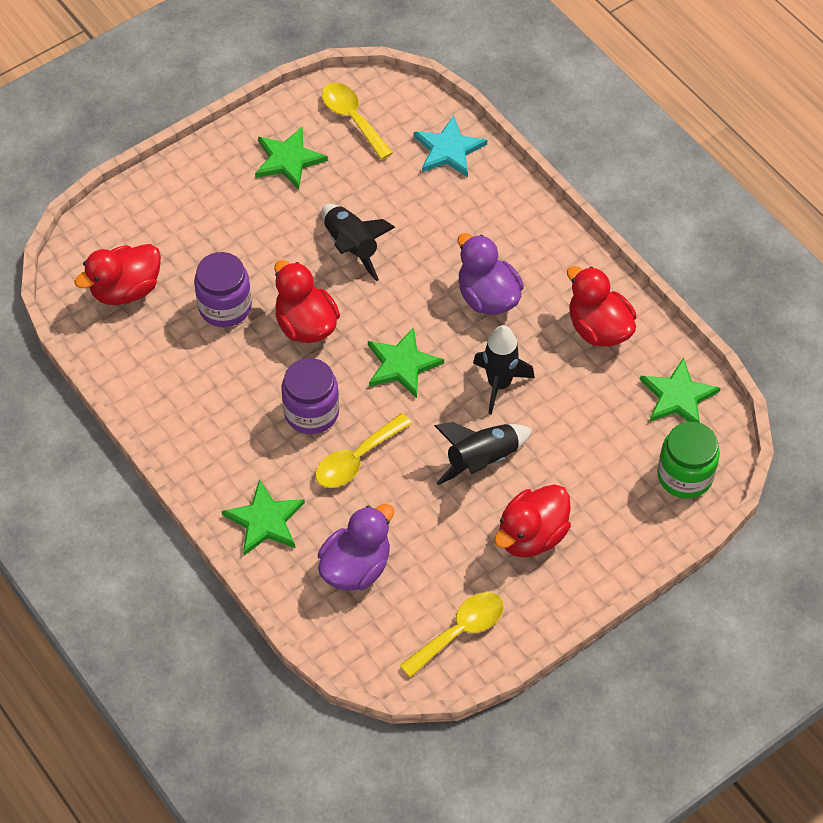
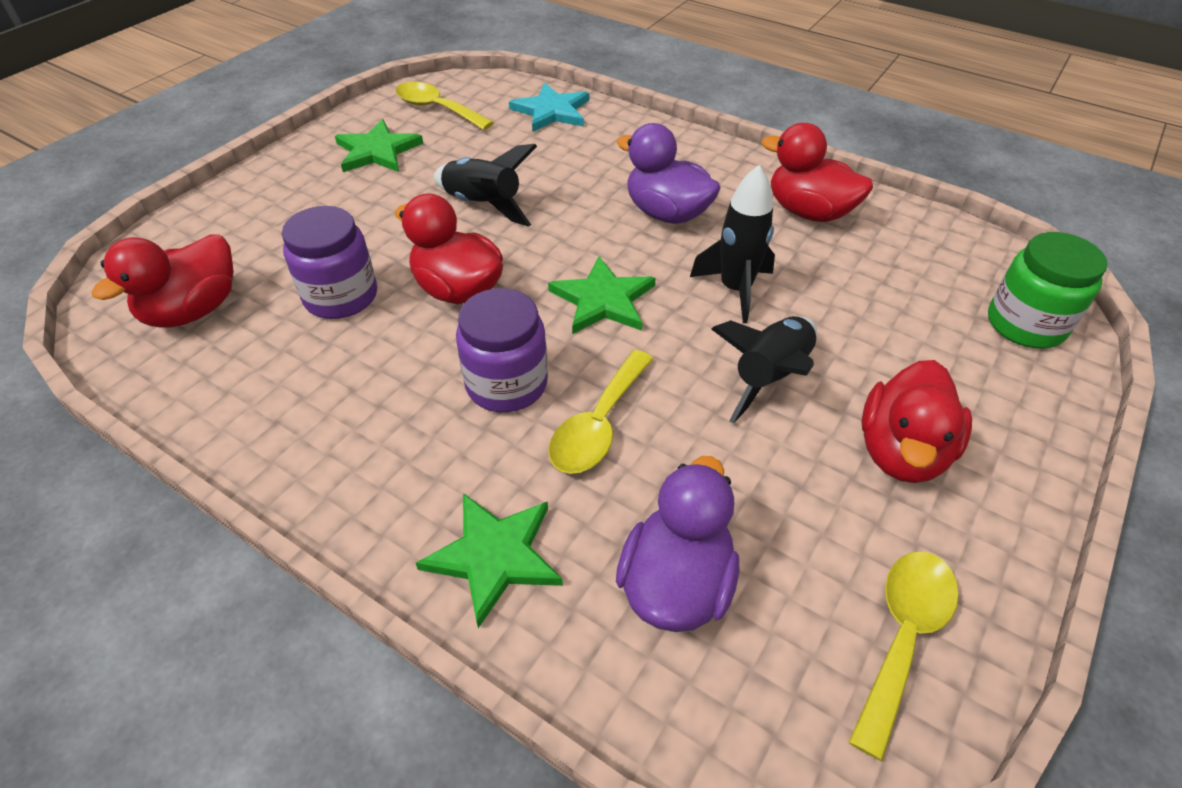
camera: 20 degrees left, 10 degrees down
green star [640,358,720,423] -> none

